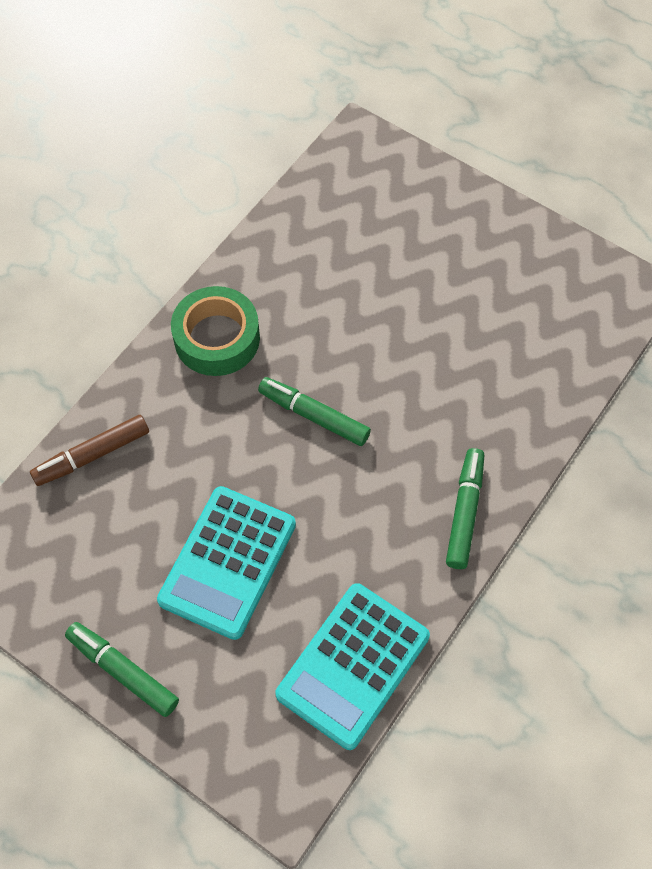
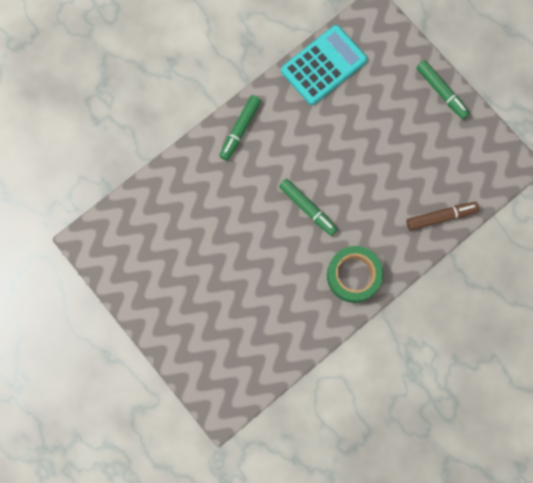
camera: 165 degrees left, 15 degrees up
turquoise calculator [157,486,296,640] -> none

